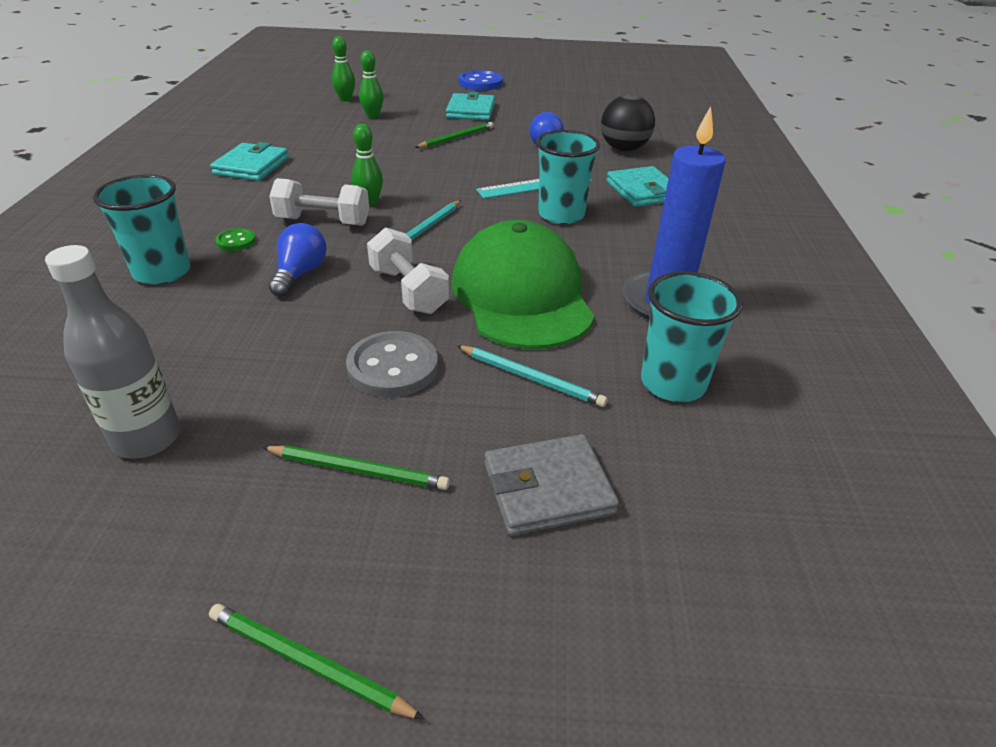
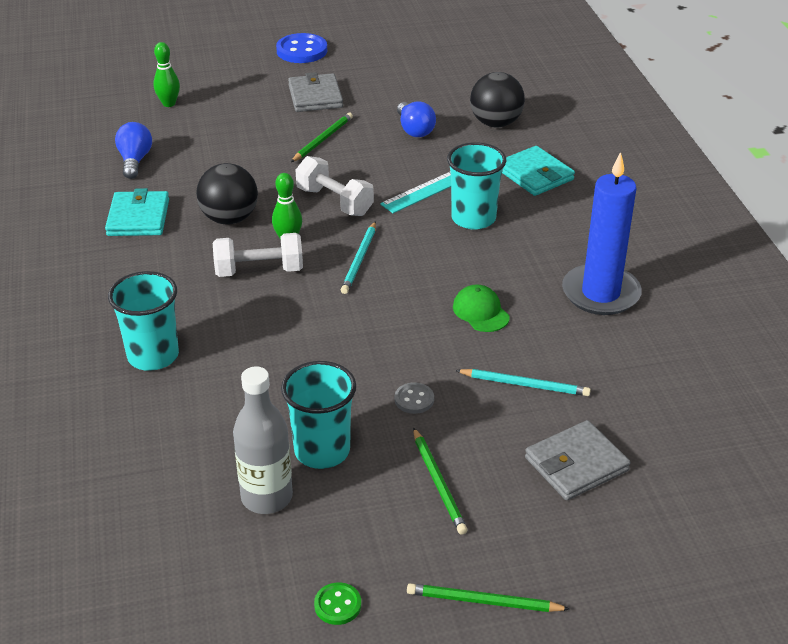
camera: 15 degrees left, 0 degrees up
green button [215,228,256,251] -> green button moved to [314,582,361,625]
green pencil [262,446,450,490] -> green pencil turned 75 degrees clockwise [413,427,468,535]
blue light bulb [268,223,327,297] -> blue light bulb moved to [115,122,152,179]
grey button [346,331,438,398] -> grey button [395,382,434,414], size x0.53
green bowling pin [359,50,384,119] -> none
white dumbbell [367,227,449,314] -> white dumbbell moved to [296,156,374,216]
turquoise wallet [446,92,495,120] -> grey wallet [288,72,343,112]
green cap [452,220,595,349] -> green cap [453,285,510,332], size x0.41
turquoise cup [641,271,743,402] -> turquoise cup moved to [281,361,356,469]
none -> black ball [196,163,258,224]

